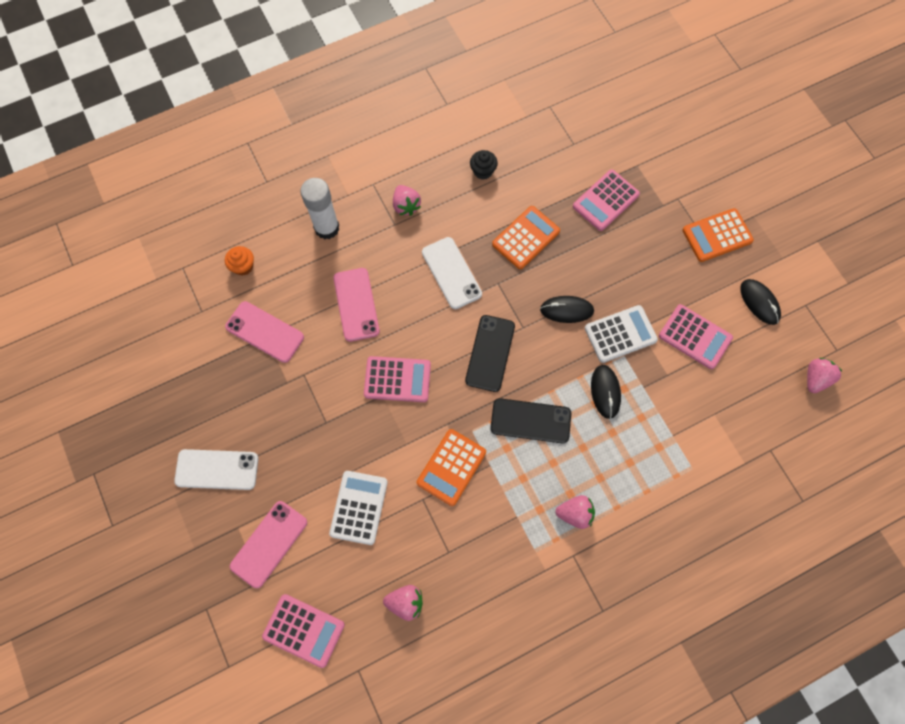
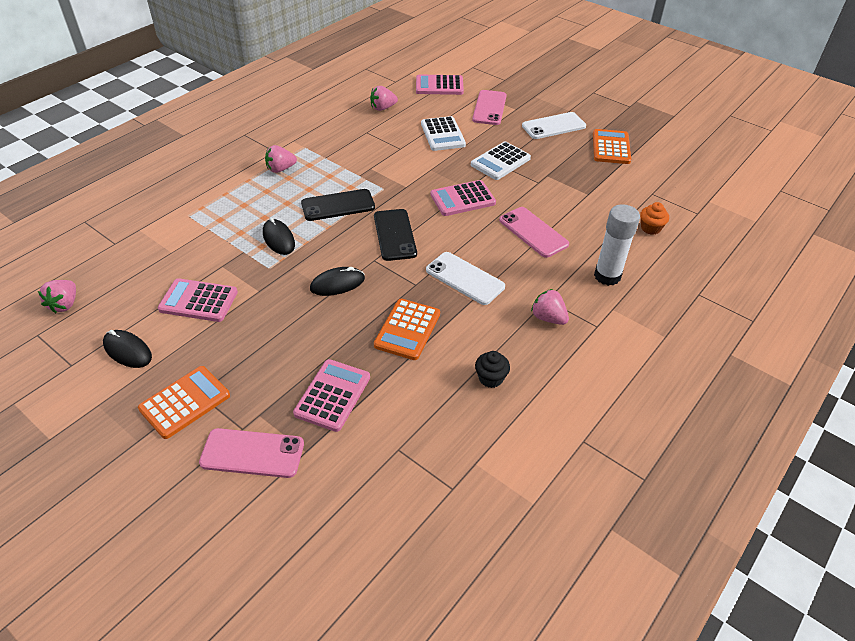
camera: 155 degrees right, 25 degrees down
pink phone [225,301,304,363] -> pink phone moved to [199,428,304,478]
orange calculator [417,429,486,506] -> orange calculator moved to [593,129,631,164]
white calculator [585,305,658,363] -> white calculator moved to [471,142,531,180]

